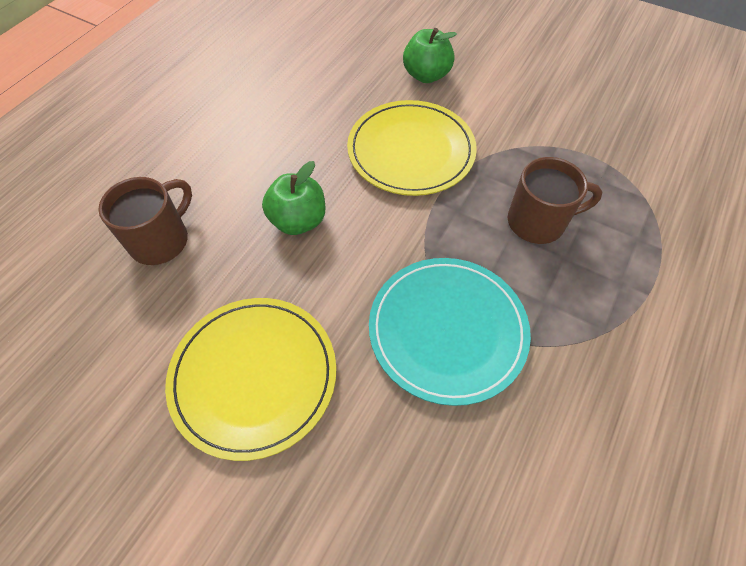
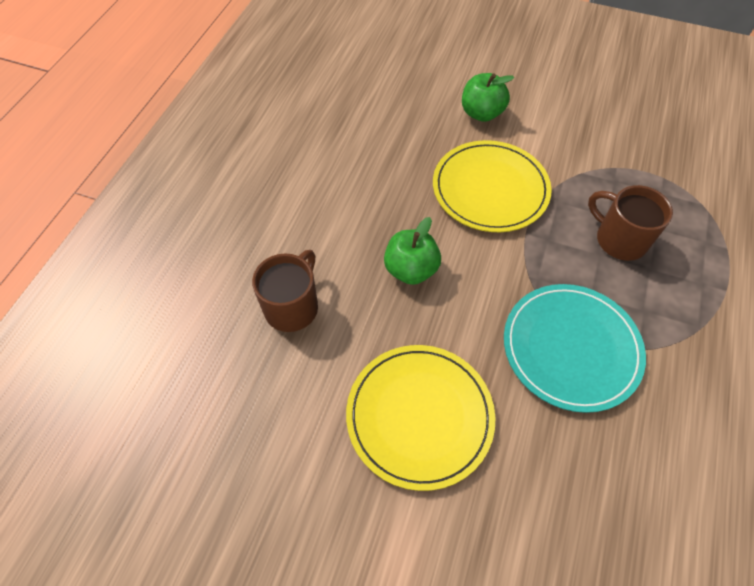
camera: 10 degrees left, 0 degrees up
brown mug [508,157,603,244] -> brown mug turned 120 degrees counterclockwise [588,185,673,261]

